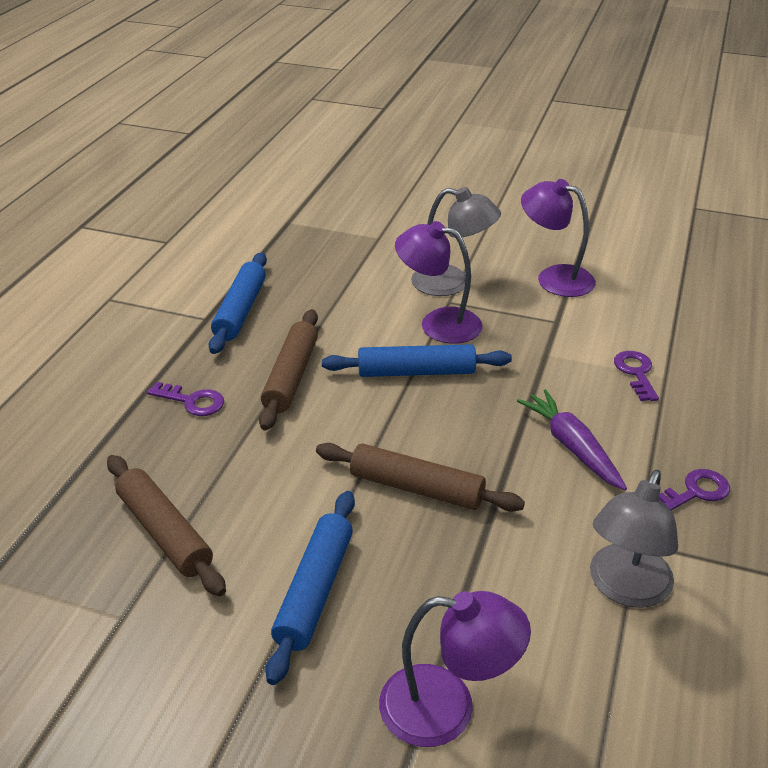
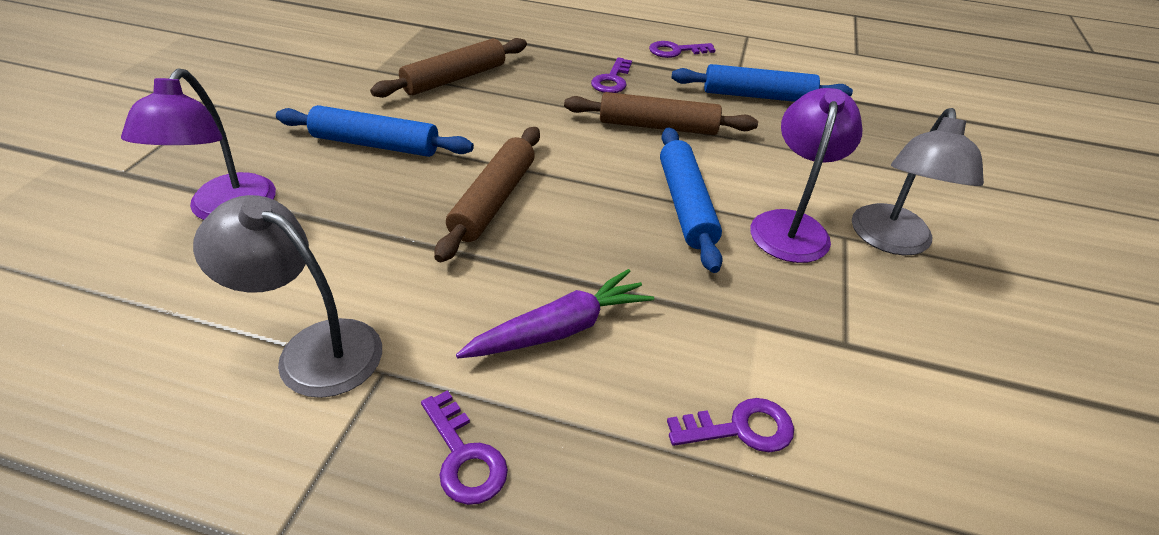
camera: 85 degrees right, 5 degrees up
purple lamp [521,179,596,297] -> none
none -> purple key [649,41,715,58]

